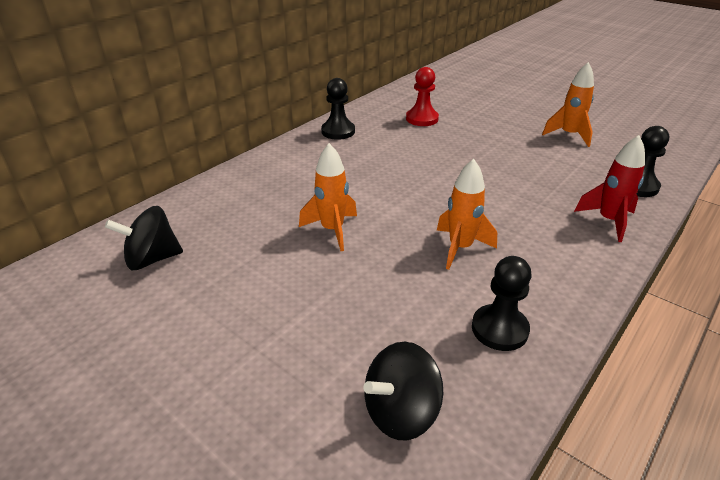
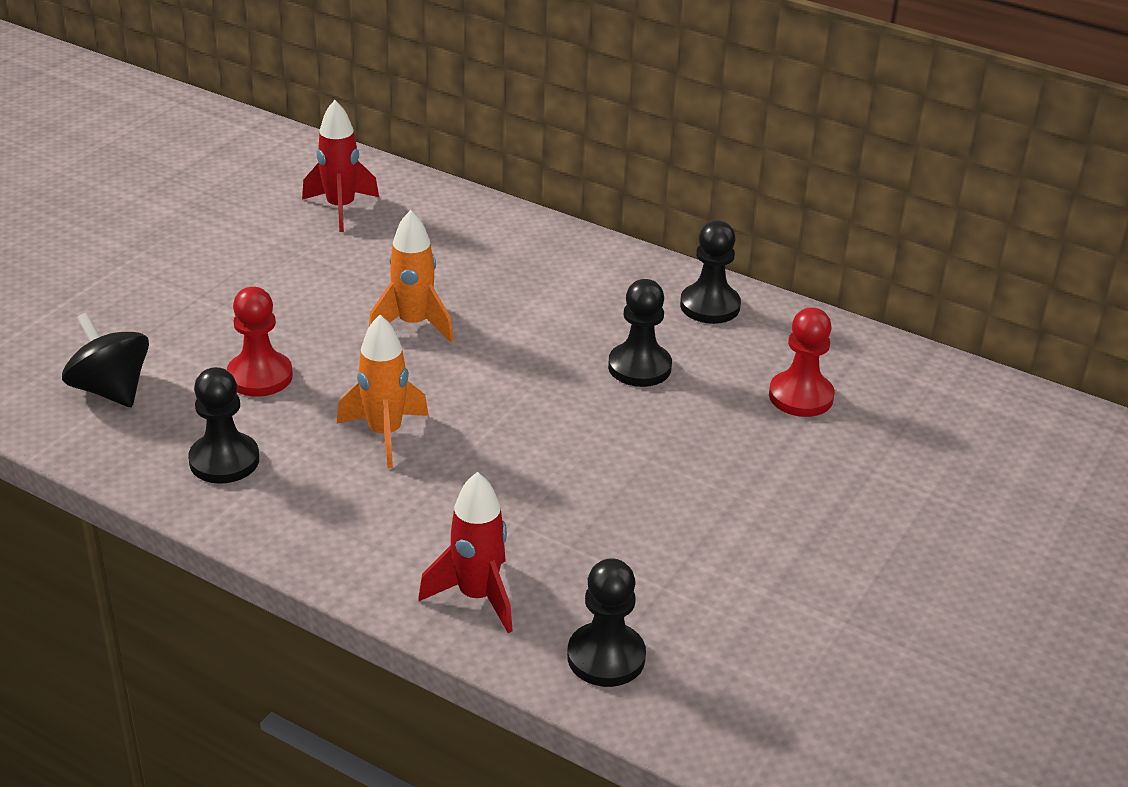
camera: 80 degrees right, 0 degrees up
black spinning top [105,206,183,270] -> red rocket [302,100,379,232]
orange rocket [542,62,594,147] -> none
none -> red pawn [227,287,293,397]
none -> black pawn [608,279,672,387]

